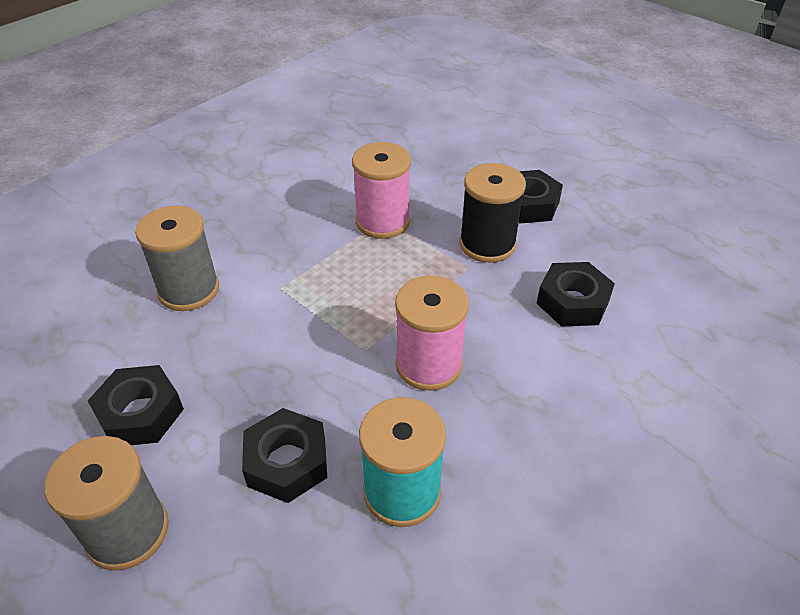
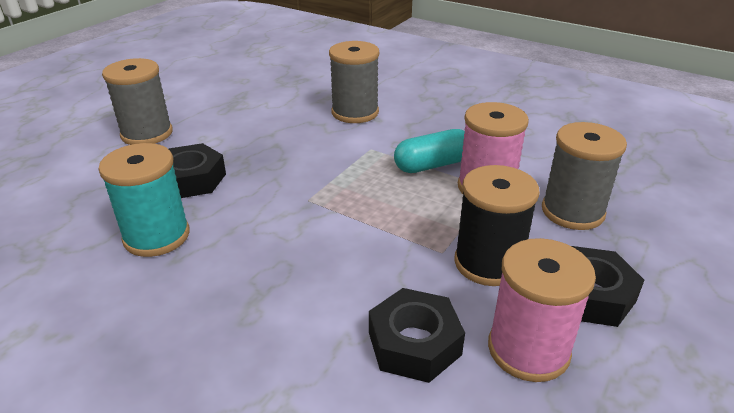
camera: 80 degrees right, 10 degrees down
black nut [88,365,184,445] -> none
pink spool [395,276,469,391] -> pink spool moved to [488,238,596,382]
none -> turquoise capsule [394,129,465,173]
none -> grey spool [542,122,627,230]

